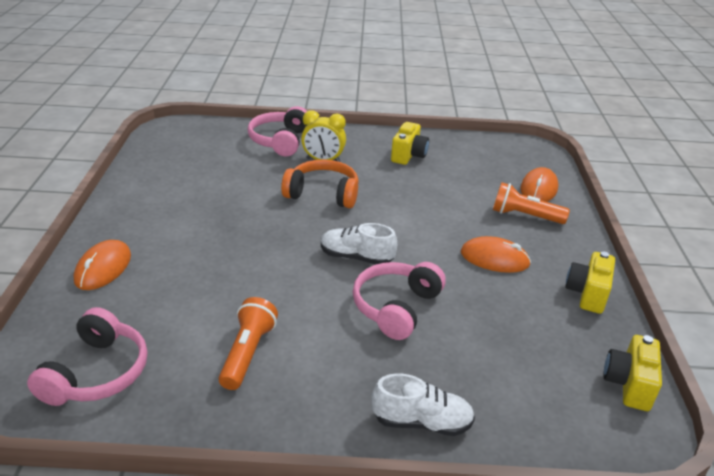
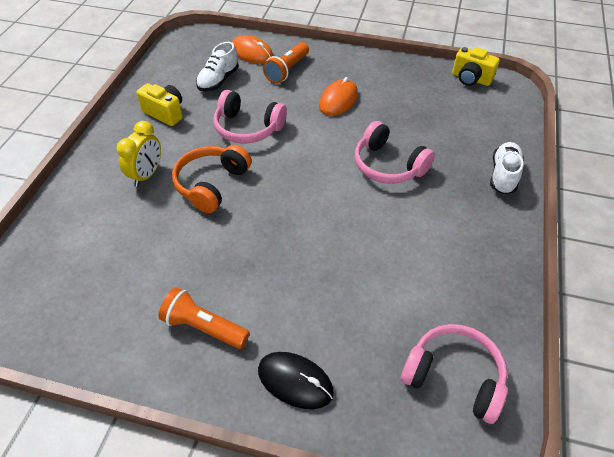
camera: 75 degrees left, 15 degrees up
orange mouse [74,240,131,290] -> black mouse [258,352,334,409]
orange flashlight [219,297,278,390] -> orange flashlight moved to [158,287,250,349]
pink headphones [247,106,307,156] -> pink headphones moved to [213,90,287,143]
white shoe [321,223,397,264] -> white shoe moved to [196,42,239,92]
yellow camera [565,251,615,314] -> none

